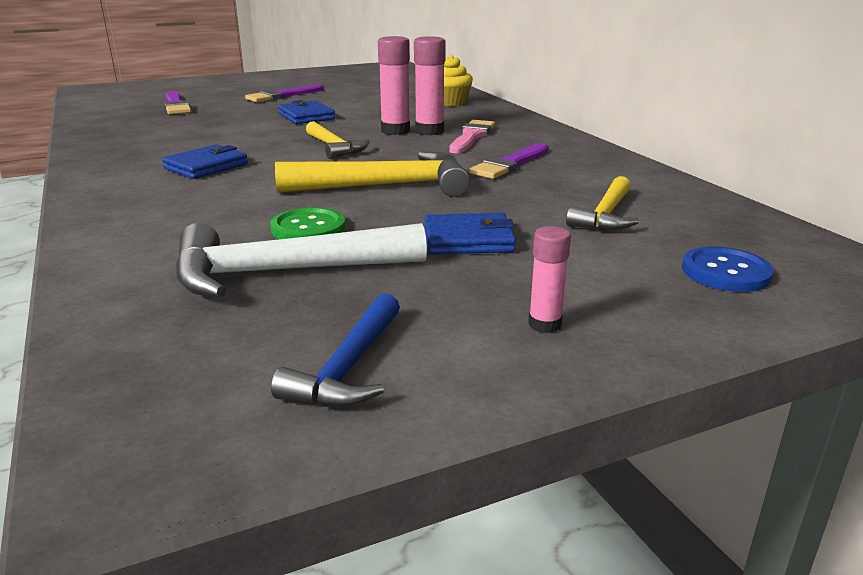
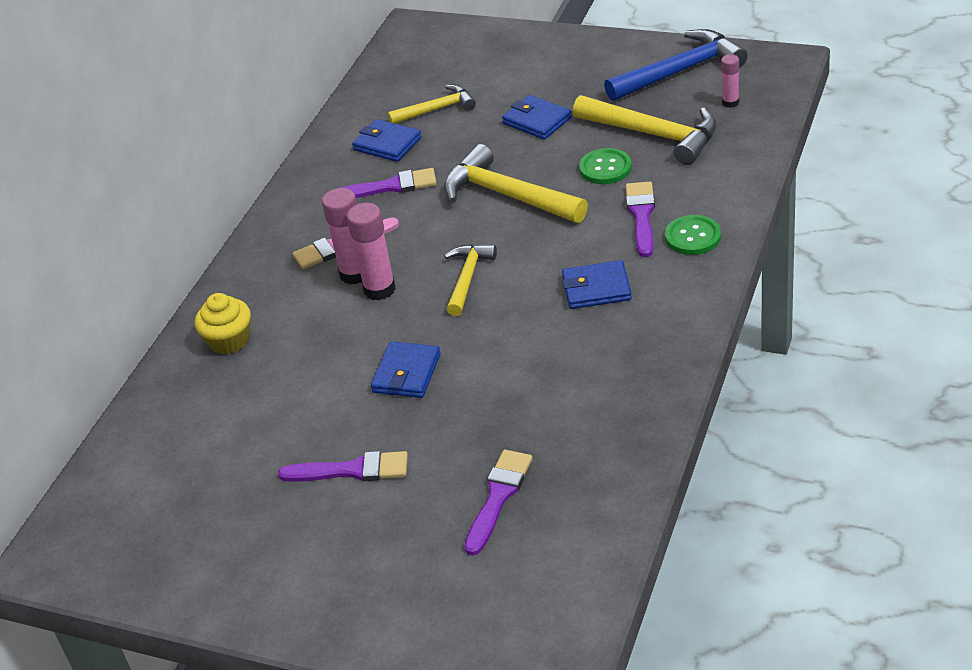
camera: 130 degrees left, 15 degrees up
white hammer [175,223,427,298] -> yellow hammer [573,95,716,165]
blue hammer [271,293,400,407] -> blue hammer [604,29,748,101], size x1.67
pink glue stick [528,226,571,333] -> pink glue stick moved to [721,54,739,108]
blue button [682,247,774,292] -> none
none -> blue wallet [352,119,421,162]
none -> purple brush [626,182,655,257]
none -> green button [665,215,721,255]

